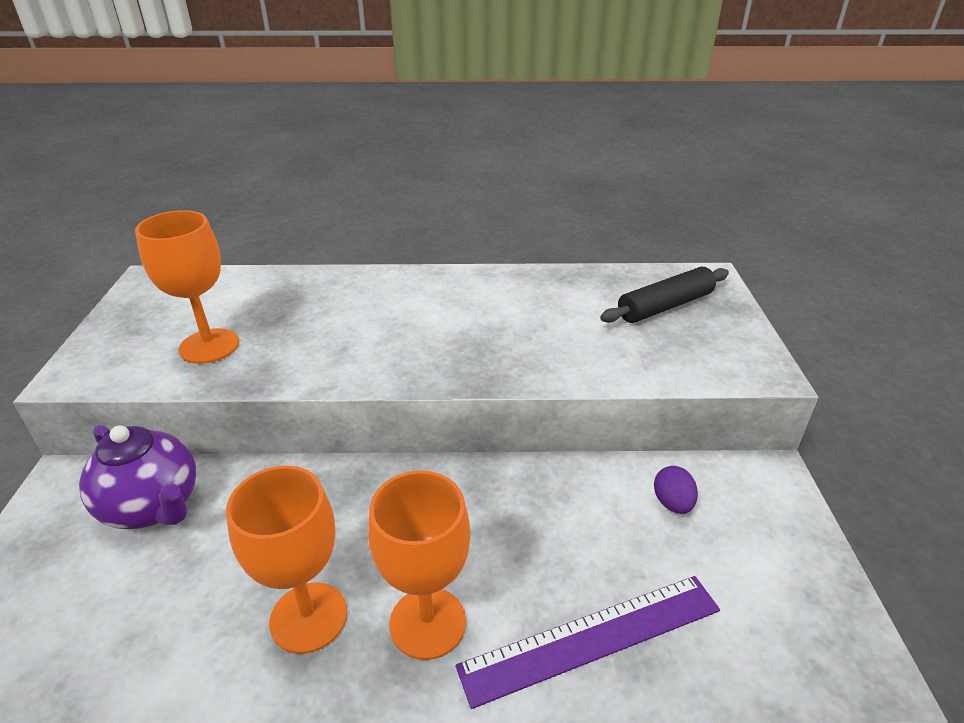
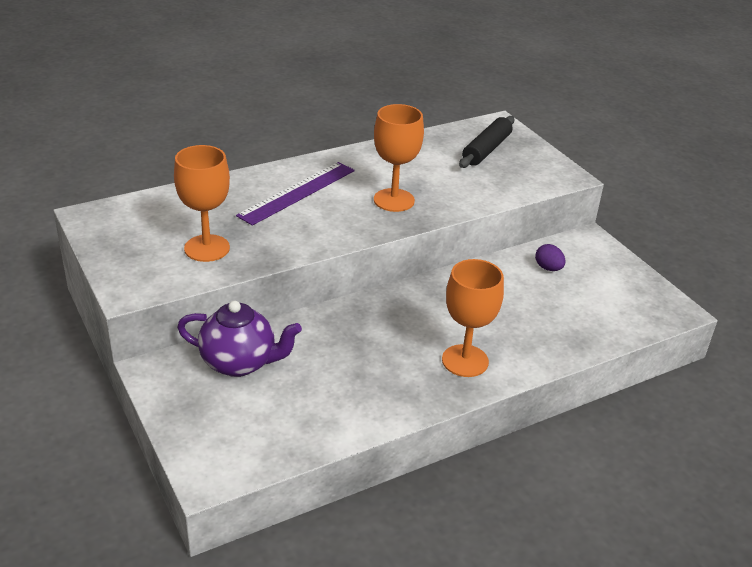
camera: 30 degrees left, 0 degrees up
orange goblet [226,466,347,654] -> orange goblet moved to [374,104,424,212]
purple ruler [455,576,720,709] -> purple ruler moved to [236,162,355,226]

